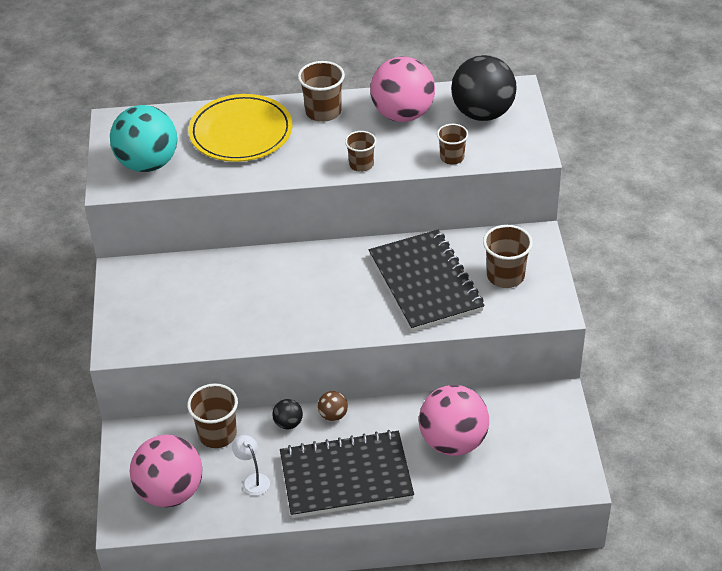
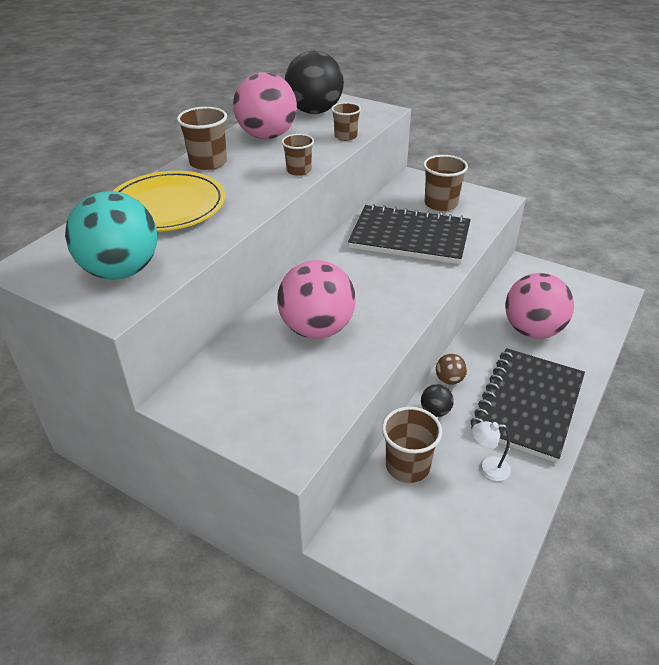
camera: 55 degrees left, 5 degrees down
pink ball [130,434,202,507] -> pink ball moved to [277,260,356,339]

